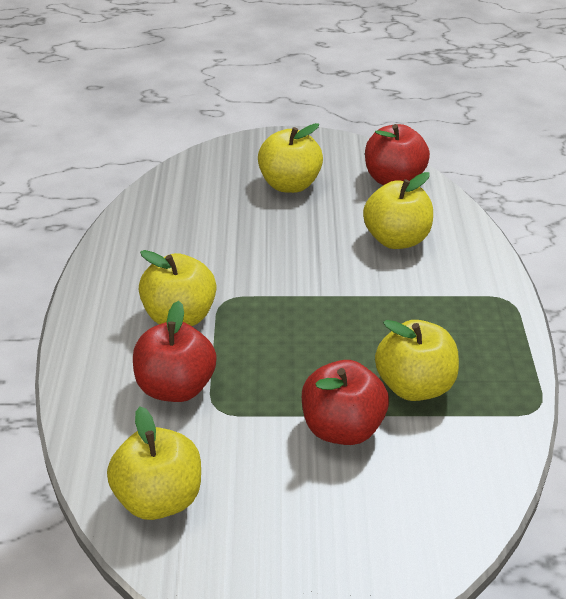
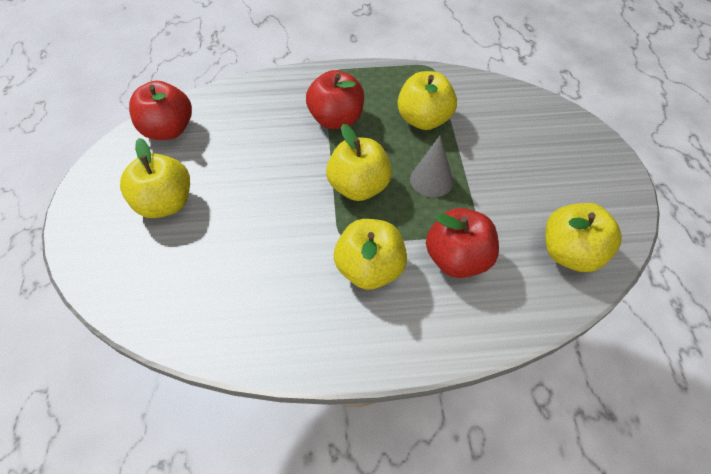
camera: 95 degrees left, 15 degrees up
red apple [302,360,389,445] -> red apple moved to [306,70,364,129]
yellow apple [363,172,433,249] -> yellow apple moved to [326,124,392,201]
none -> grey cone [410,136,453,197]

